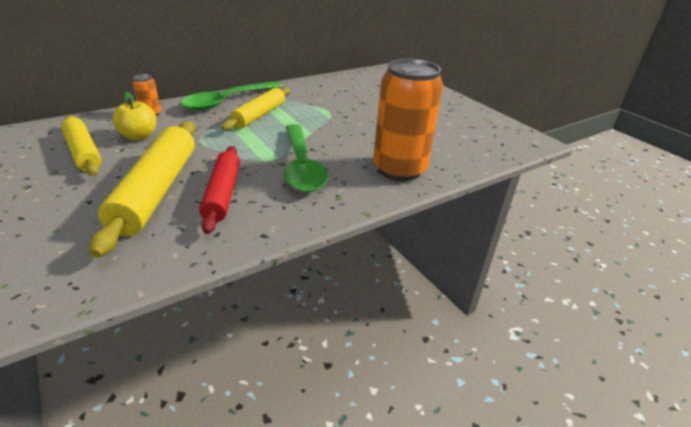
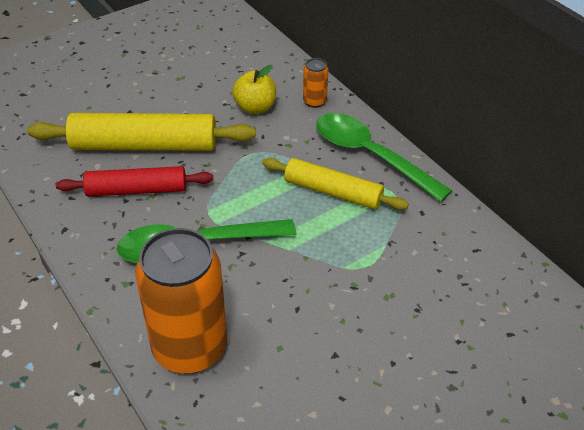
camera: 90 degrees right, 10 degrees up
yellow rolling pin [61,115,102,176] -> none

